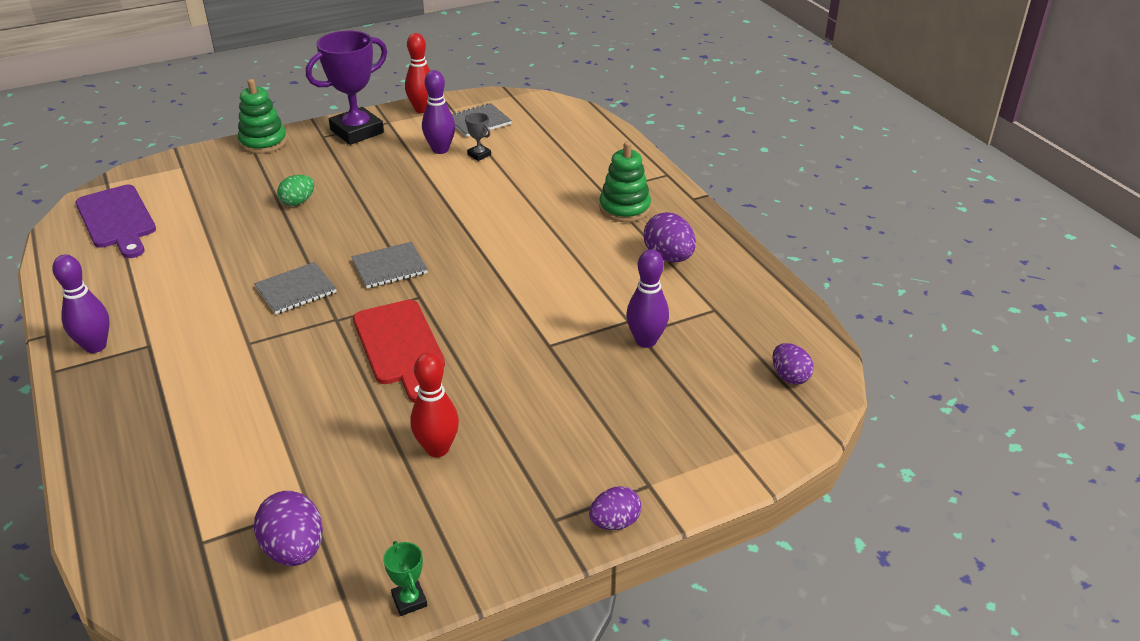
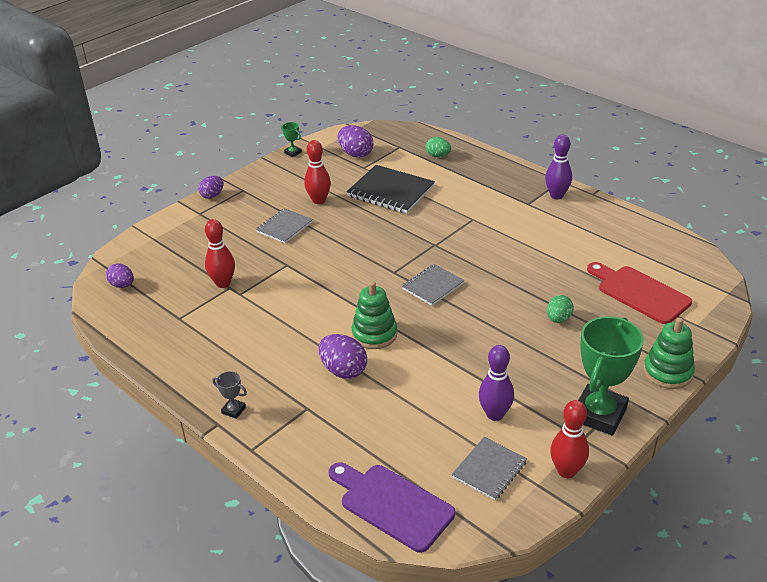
camera: 160 degrees right, 0 degrees up
purple cutting board [76,185,156,258] -> purple cutting board moved to [329,462,455,553]
grey notebook [254,262,337,314] -> grey notebook moved to [256,208,313,243]
purple trophy [306,30,387,145] -> green trophy [578,316,644,436]
red cutting board [353,300,445,403] -> red cutting board moved to [587,262,692,324]
grey trophy [465,113,491,161] -> grey trophy moved to [212,371,247,419]
green stacking toy [599,141,651,222] -> green stacking toy moved to [352,281,397,349]
purple bowling pin [626,249,669,348] -> red bowling pin [205,219,235,288]
purple egg [644,212,696,263] -> purple egg moved to [318,334,367,379]
none -> black notebook [347,165,435,214]
none -> green egg [426,137,451,157]

